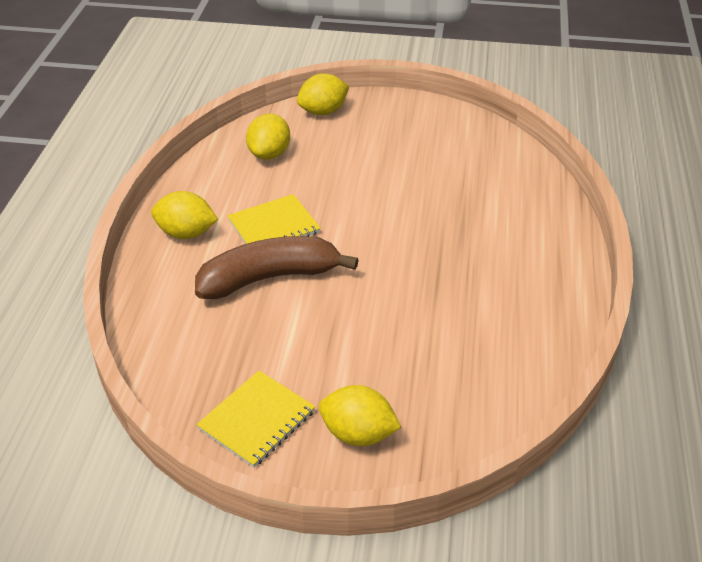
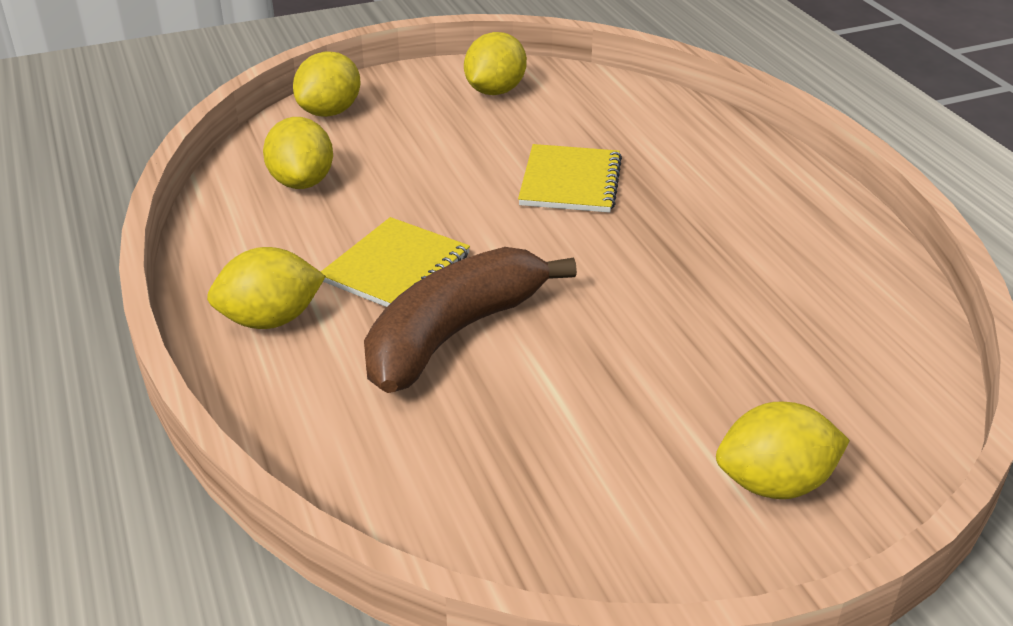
camera: 30 degrees left, 5 degrees down
yellow notebook [196,371,315,468] -> yellow notebook moved to [518,144,622,213]
none -> yellow lemon [464,32,527,95]

